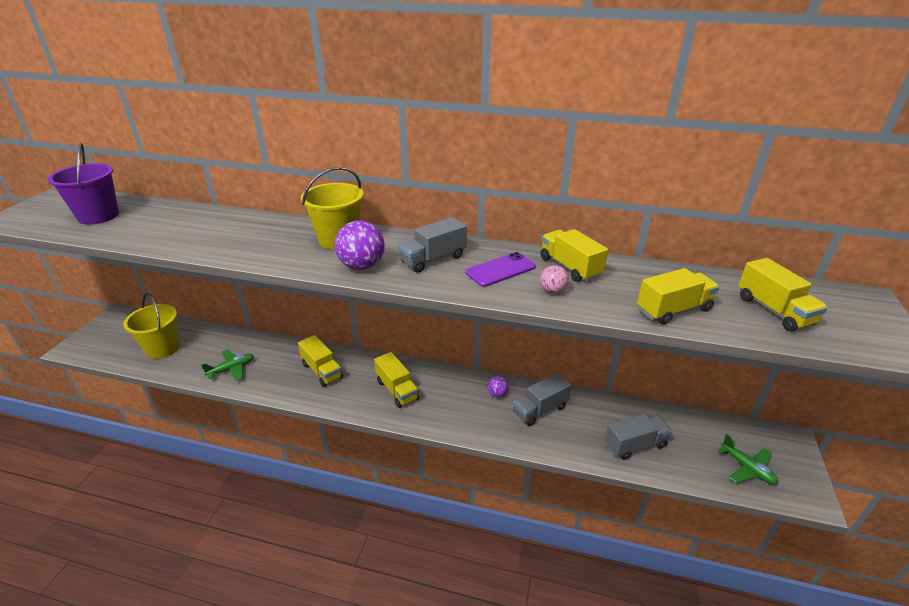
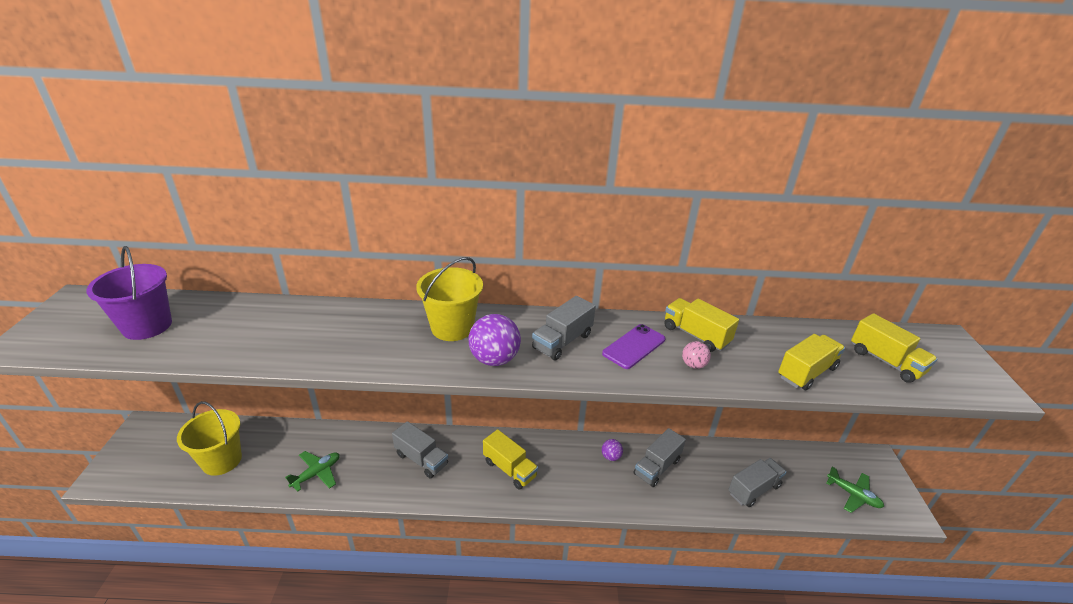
camera: 15 degrees left, 0 degrees up
yellow truck [298,335,343,387] -> grey truck [392,421,448,478]

